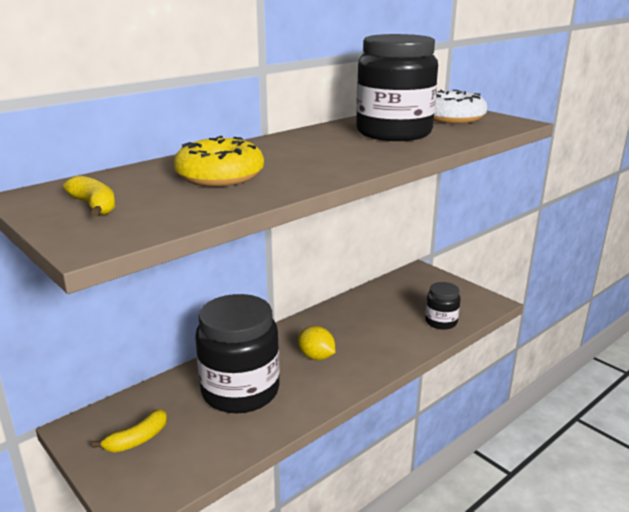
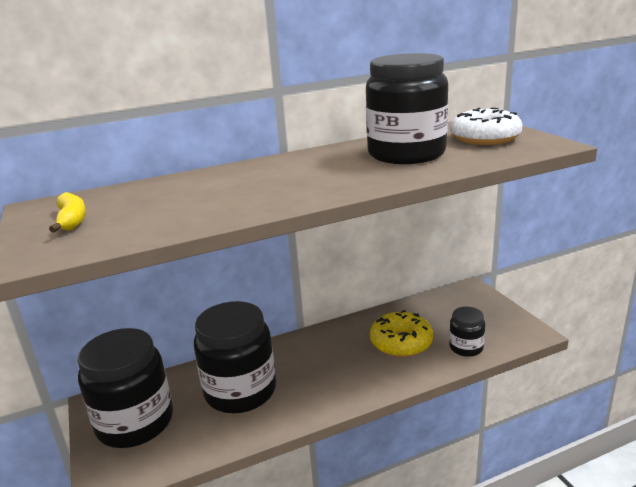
camera: 20 degrees right, 0 degrees up
yellow banana [92,410,167,453] -> black jar [77,328,173,448]
yellow donut [174,136,264,187] -> yellow donut moved to [370,310,433,357]
yellow lemon [298,326,335,360] -> none

